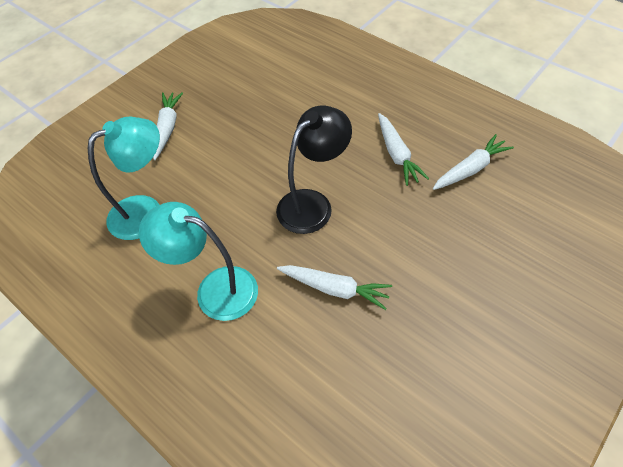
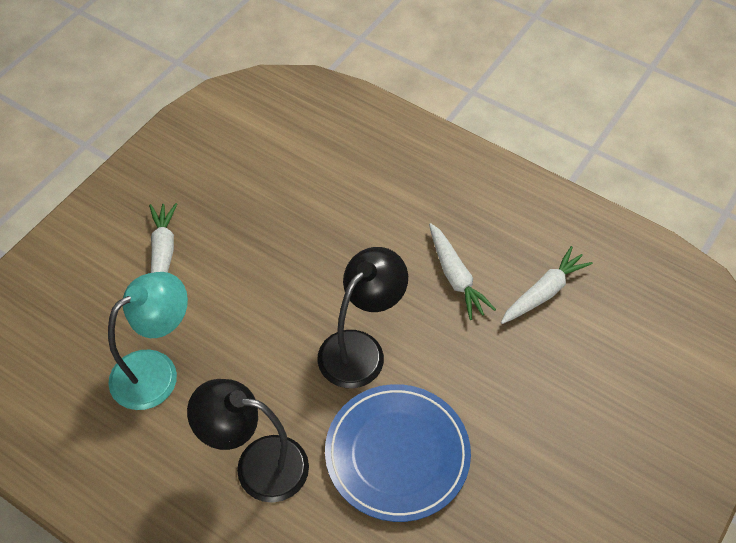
camera: 10 degrees left, 0 degrees up
turquoise lamp [139,202,258,321] -> black lamp [187,379,309,502]
white carrot [277,265,392,310] -> blue plate [325,384,471,522]

